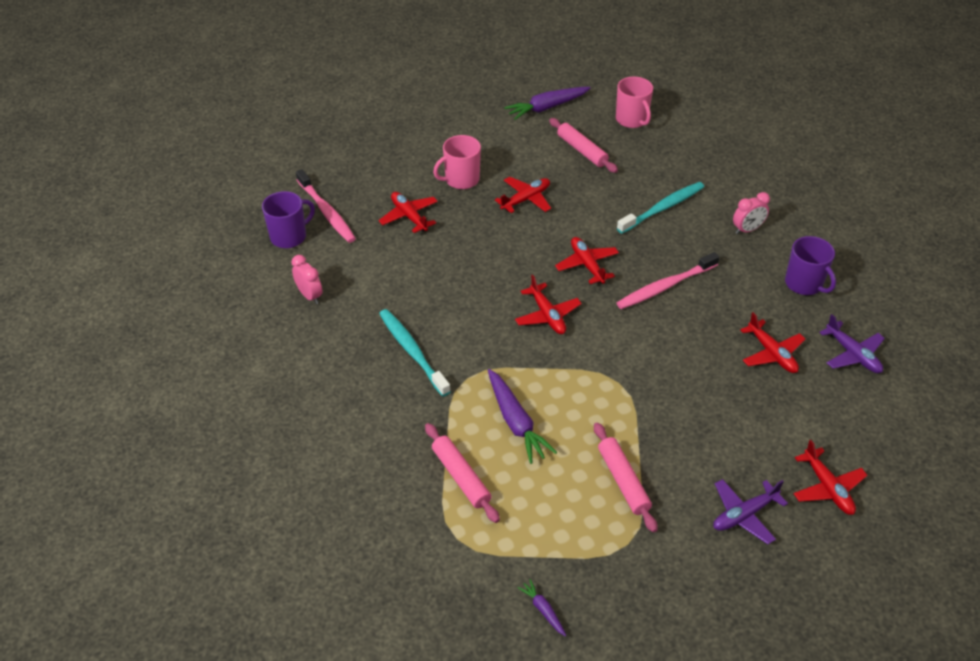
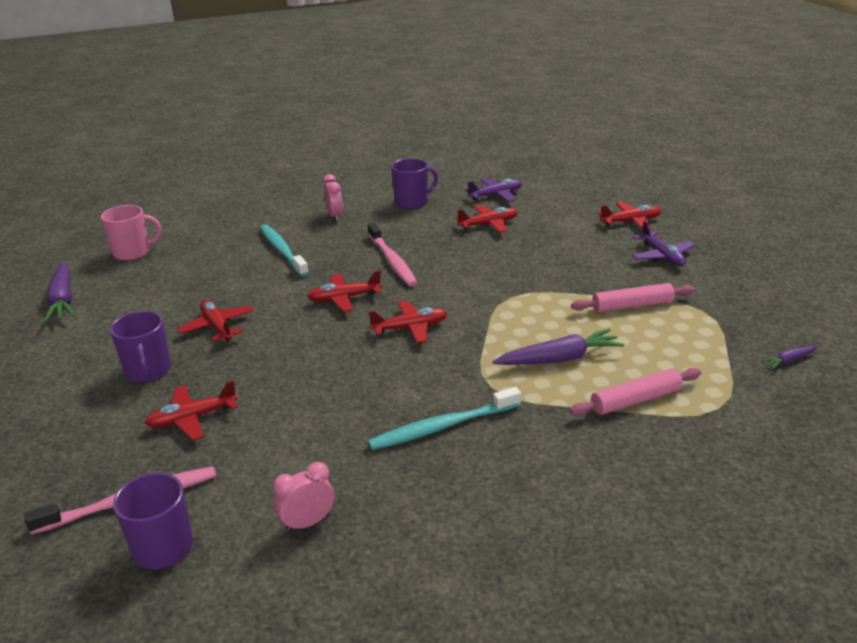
camera: 80 degrees left, 15 degrees down
pink mug [433,135,481,189] -> purple mug [110,311,171,382]
pink rolling pin [549,118,618,173] -> none

